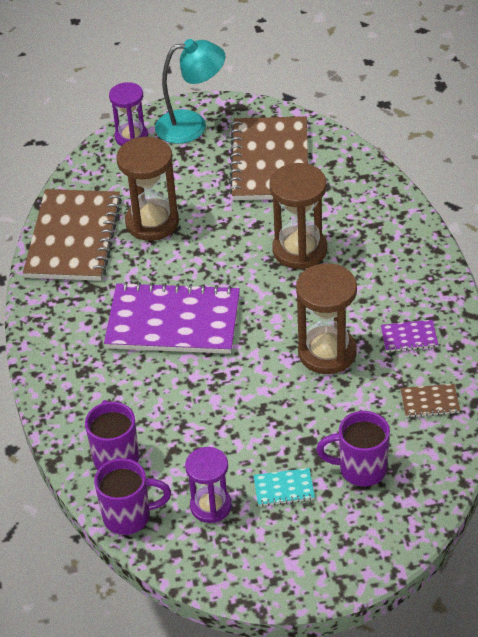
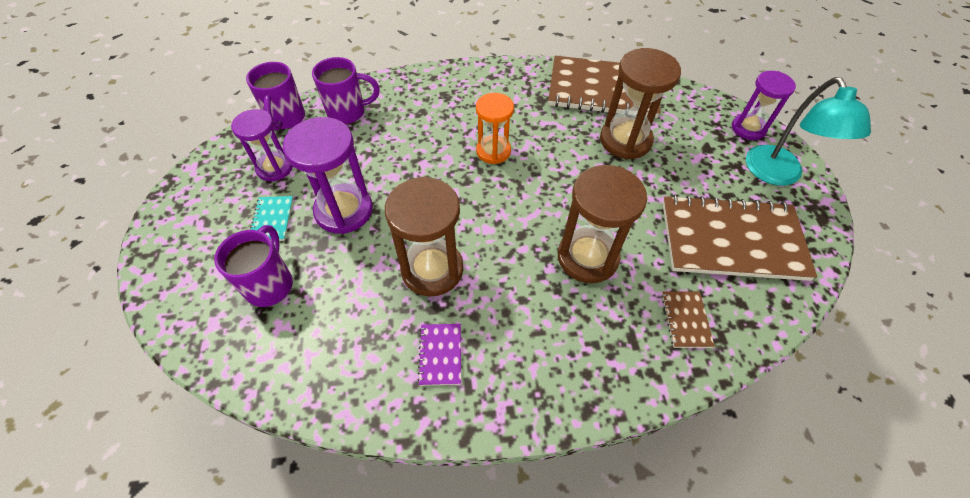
camera: 90 degrees right, 10 degrees up
purple notebook [104,282,240,354] -> orange hourglass [476,93,514,164]
brown notebook [401,384,460,418] -> brown notebook moved to [661,291,715,348]
none -> purple hourglass [283,117,373,234]

